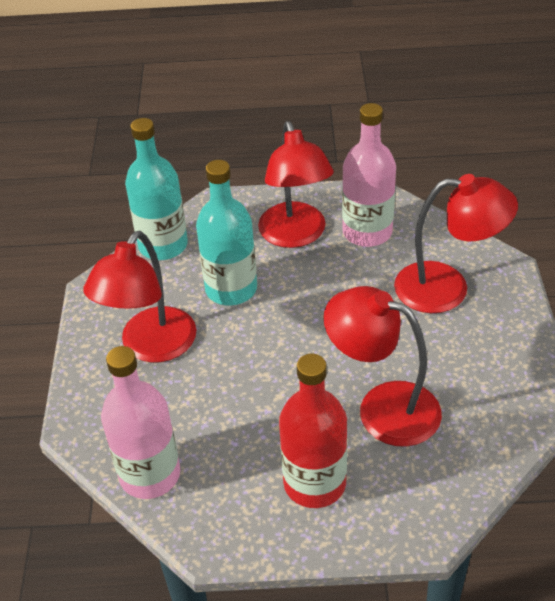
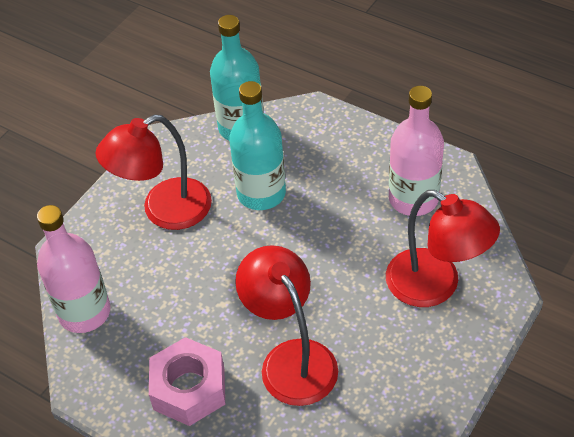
camera: 35 degrees right, 5 degrees up
red lamp [258,121,334,248] -> none
red bottle [279,354,347,508] -> pink nut [149,337,225,426]

